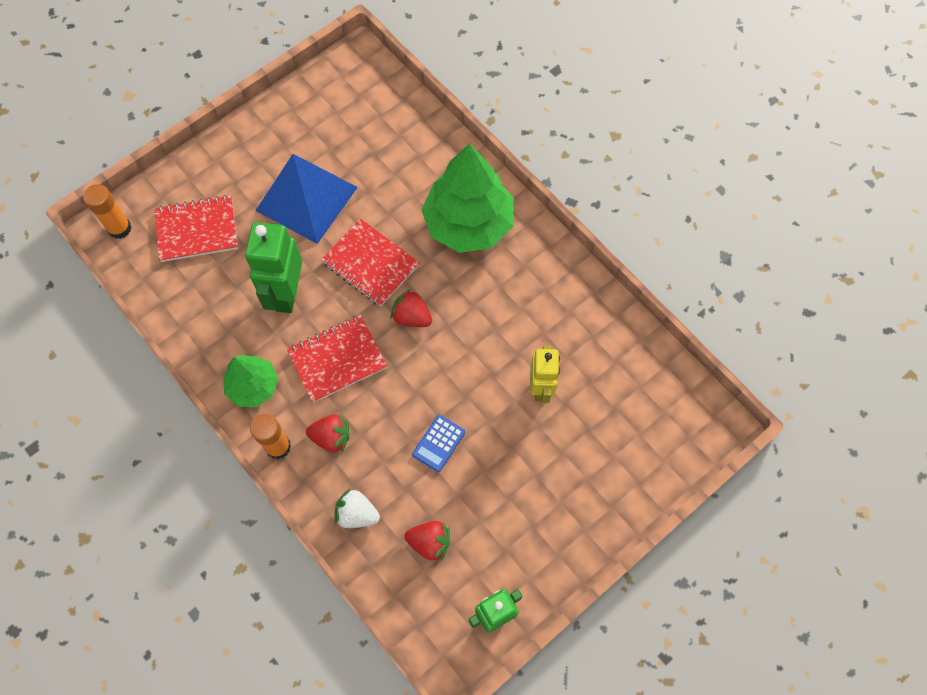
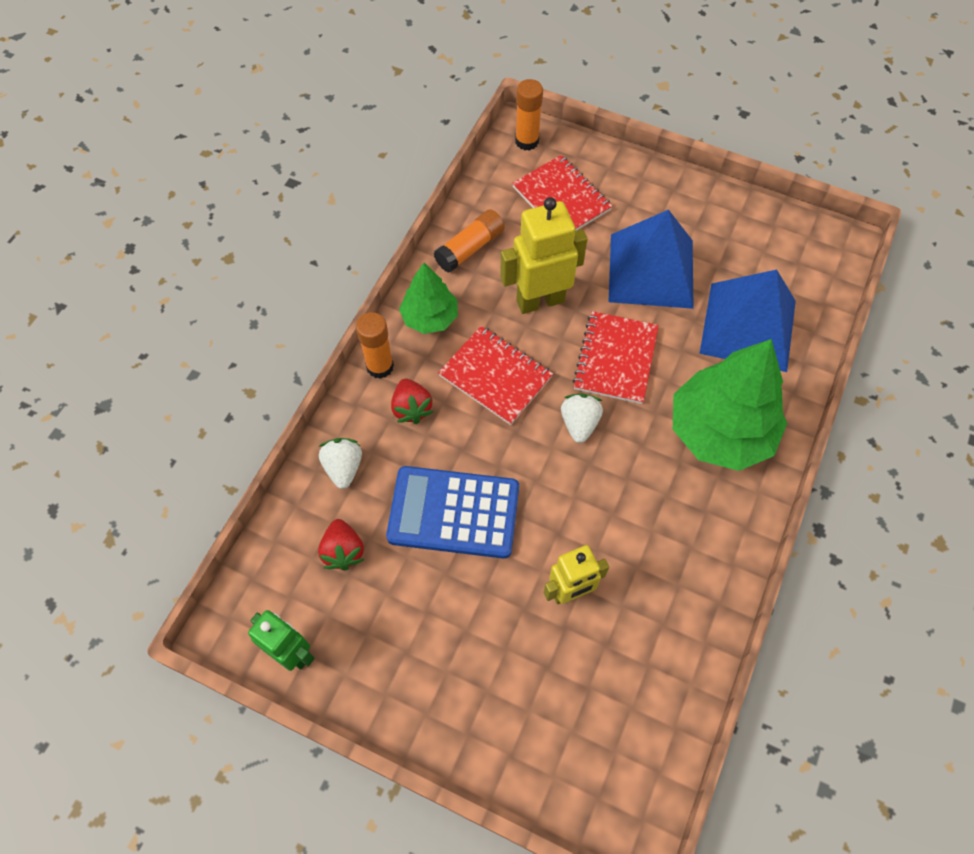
camera: 65 degrees right, 5 degrees down
green robot [245,222,302,313] -> yellow robot [500,197,587,314]
red strawberry [390,289,432,327] -> white strawberry [561,394,603,443]
blue calculator [412,415,465,472] -> blue calculator [386,466,519,559], size x2.10
none -> orange glue stick [434,209,505,273]
none -> blue pyramid [699,269,796,372]

